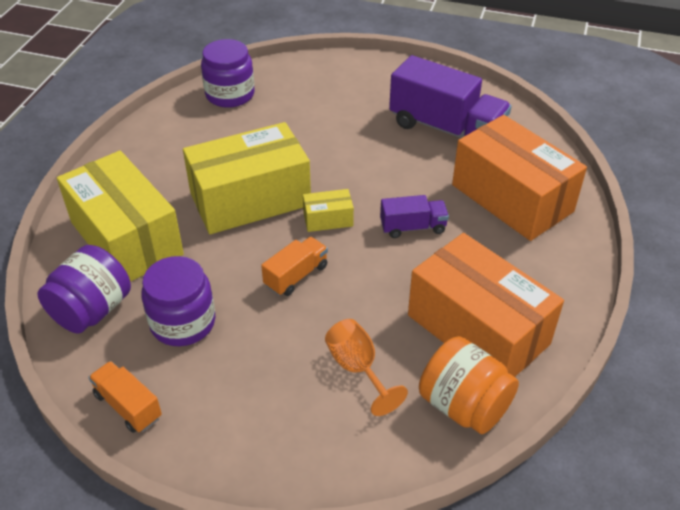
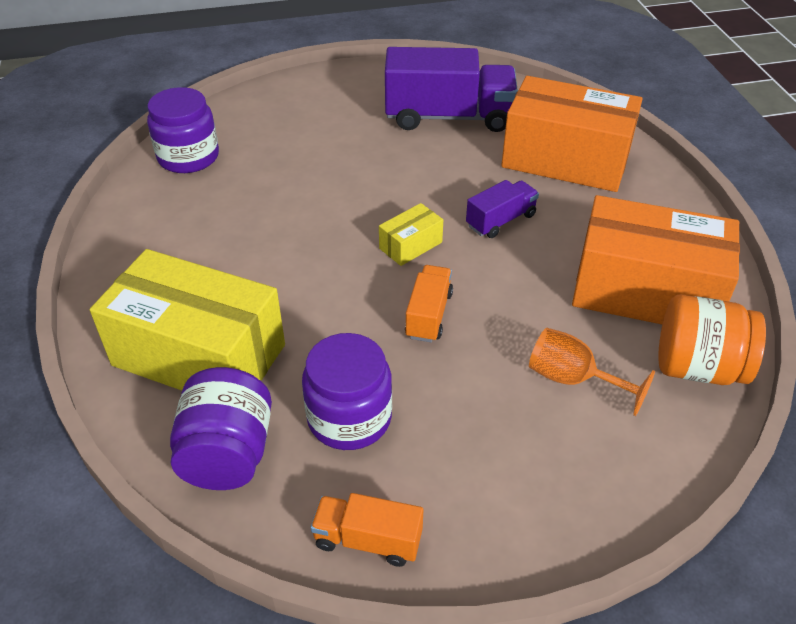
camera: 30 degrees left, 0 degrees up
yellow box [183,122,311,234] -> none

